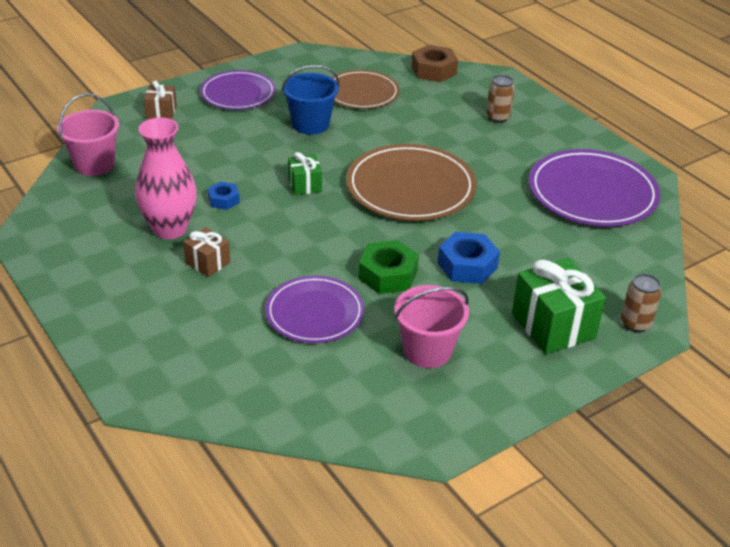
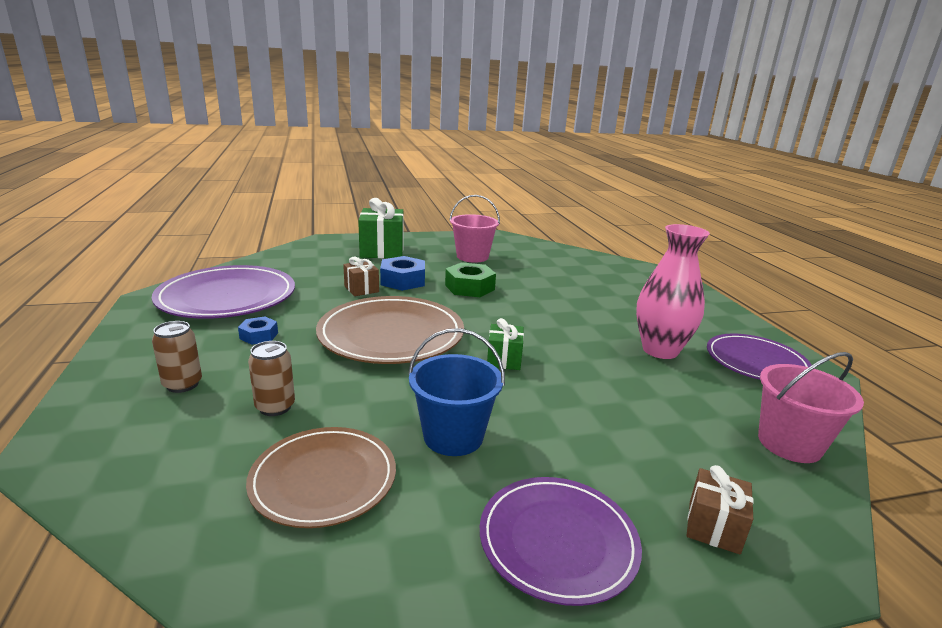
camera: 160 degrees left, 15 degrees down
brown gift [183,227,230,277] -> brown gift moved to [343,257,379,296]
blue nut [208,182,240,210] -> blue nut moved to [238,316,278,345]
purple plate [265,276,365,343] -> purple plate moved to [707,333,811,380]
brown nut [412,45,458,82] -> none
brown can [621,274,662,332] -> brown can moved to [248,341,295,416]

